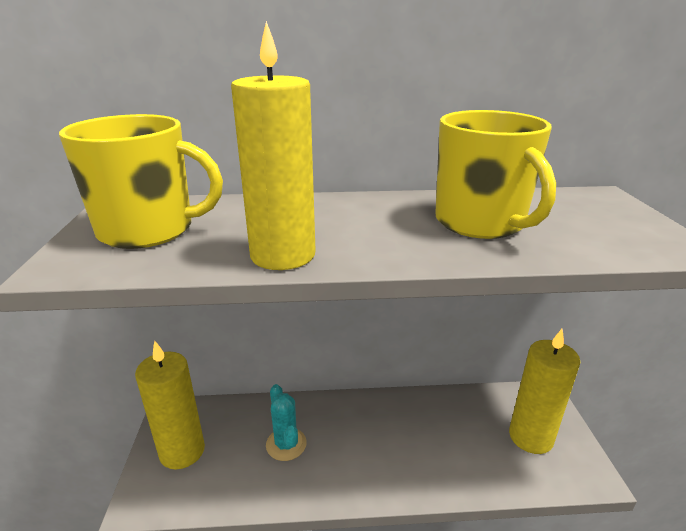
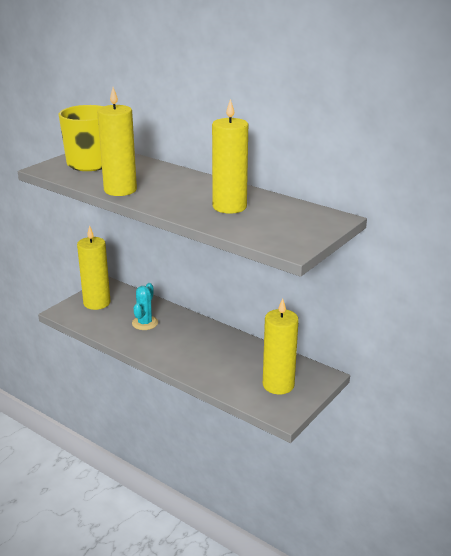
camera: 40 degrees right, 0 degrees up
yellow mug [435,110,556,239] -> yellow candle [212,99,248,214]

